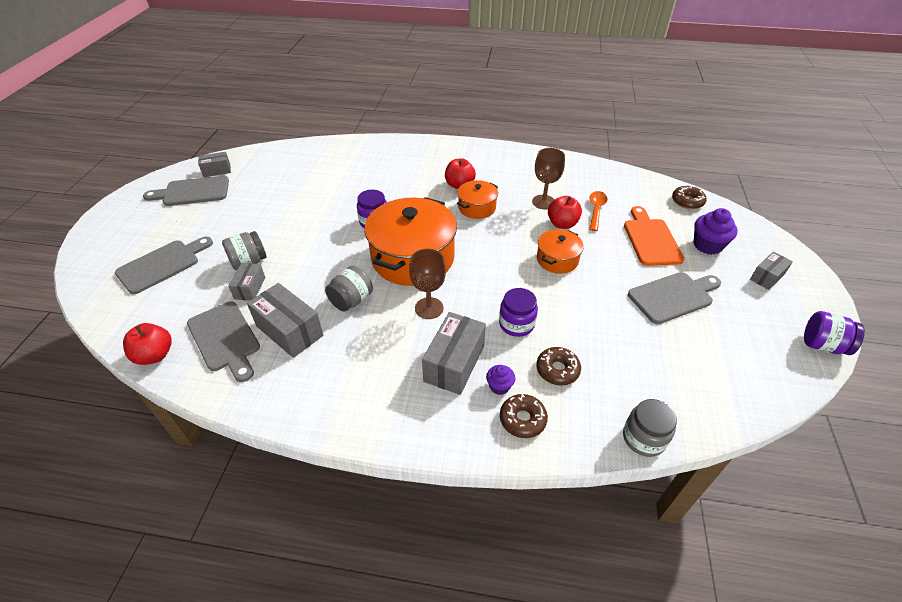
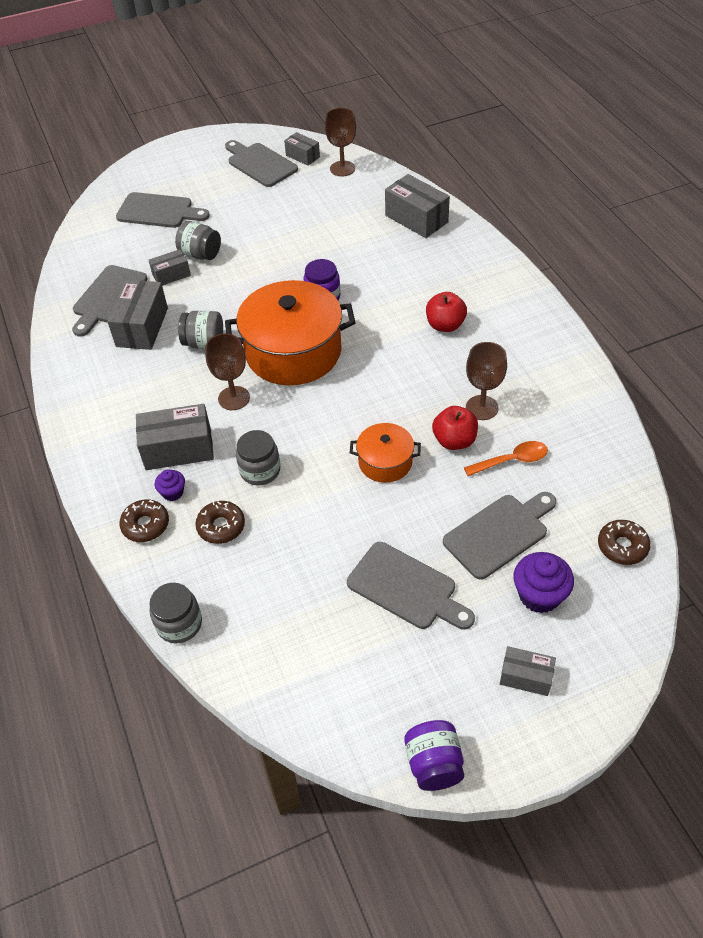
camera: 60 degrees right, 5 degrees up
red apple [123,323,172,365] -> none
orange pot [457,180,498,219] -> none
purple jar [499,288,538,337] -> grey jar [236,430,280,485]
orange cutting board [624,206,684,266] -> grey cutting board [443,492,557,580]
none -> brown goblet [325,108,356,176]
none -> grey box [385,174,450,238]

